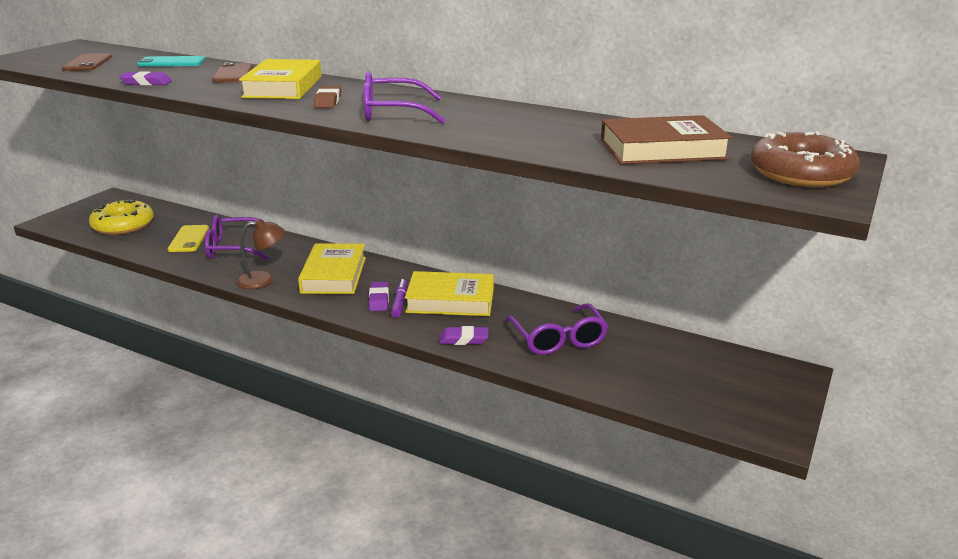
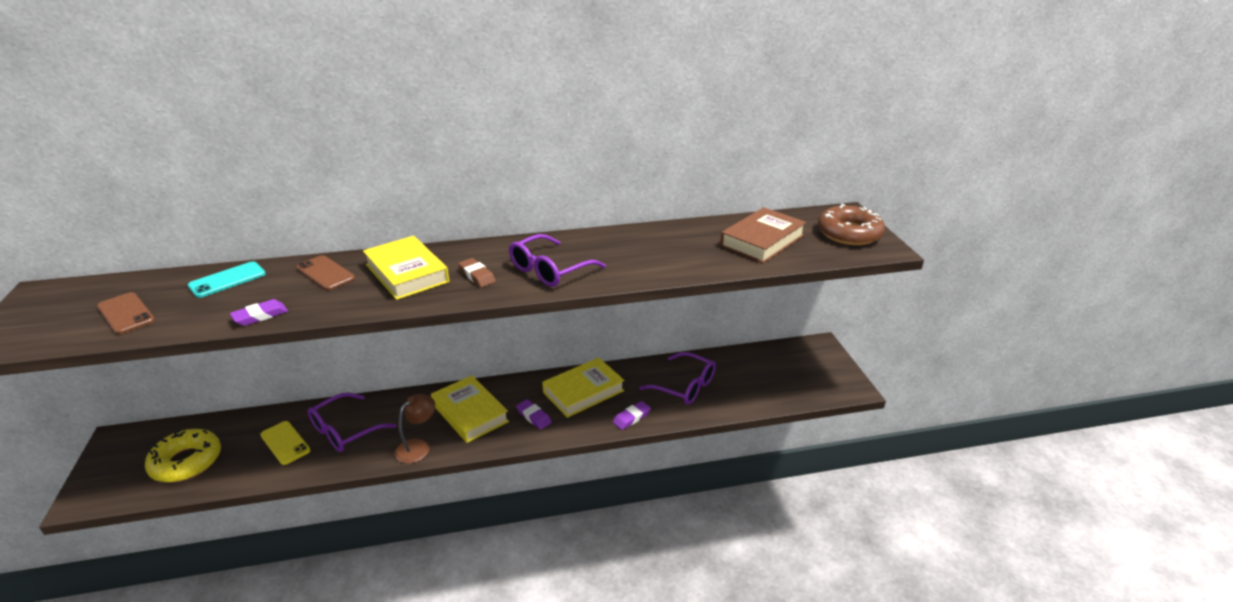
camera: 40 degrees left, 5 degrees up
purple marker [391,279,407,318] -> none

